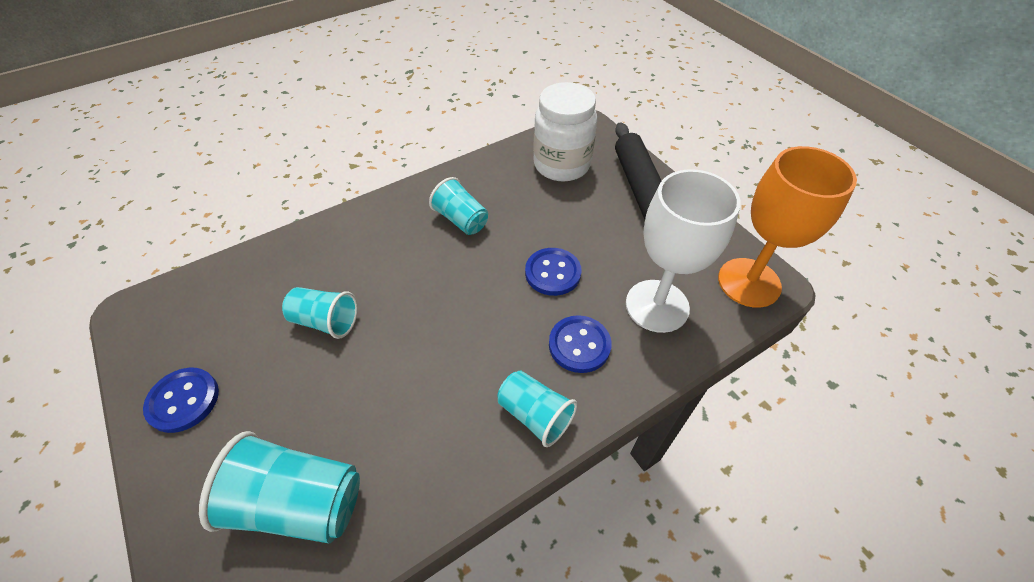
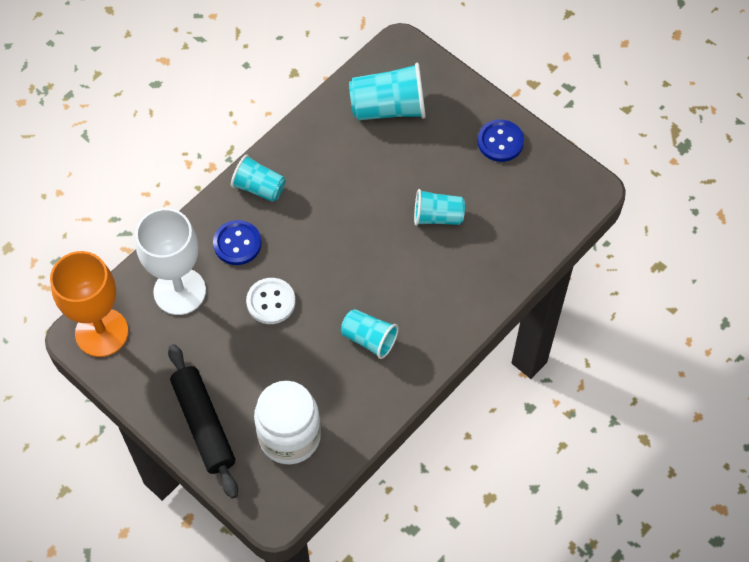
camera: 165 degrees right, 10 degrees up
blue button [525,248,582,296] -> white button [246,278,295,324]

